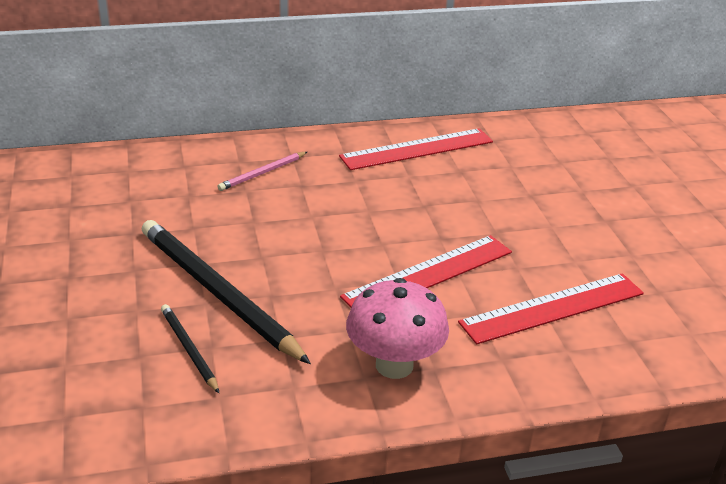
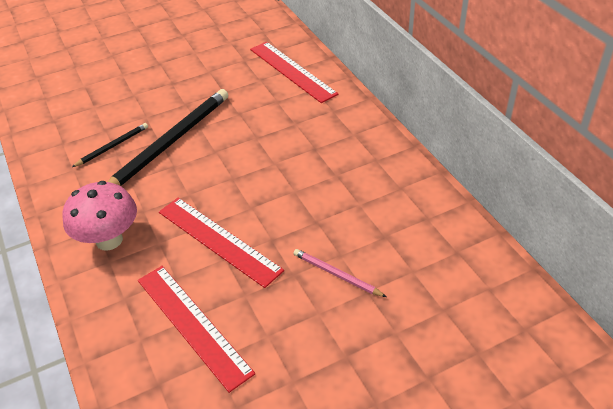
camera: 80 degrees right, 10 degrees up
pink pencil [217,152,307,191] -> pink pencil moved to [293,249,386,297]
red ruler [339,128,493,170] -> red ruler moved to [250,42,338,103]

